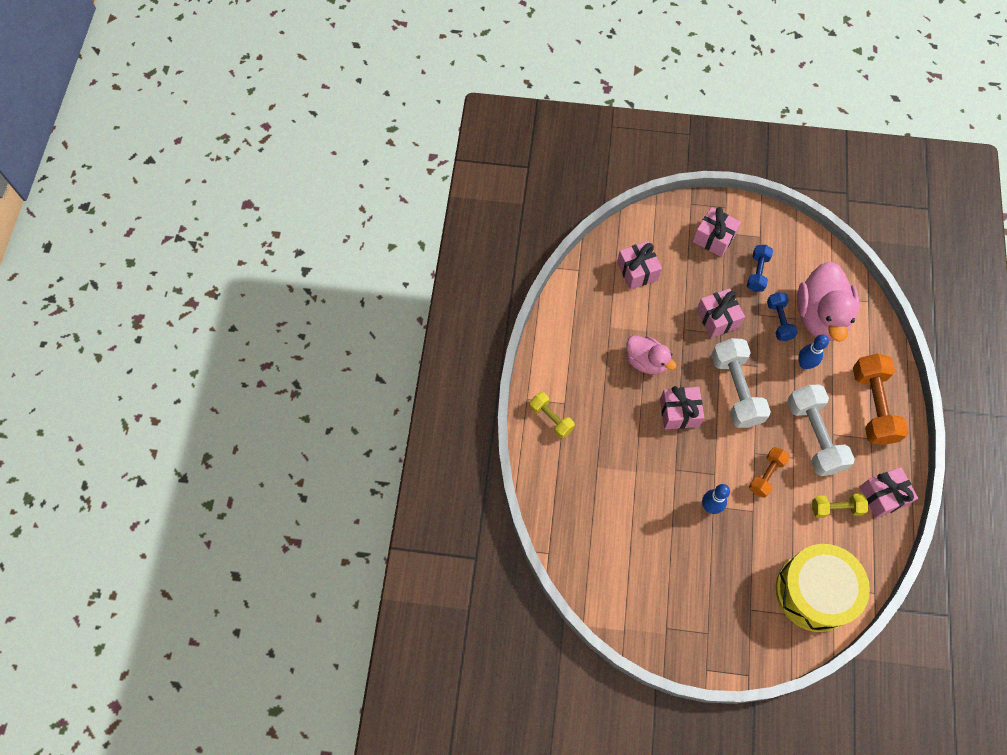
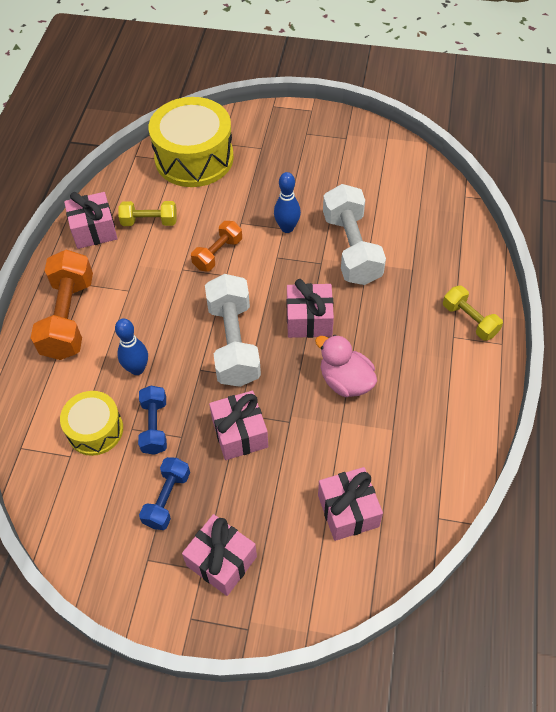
camera: 175 degrees left, 10 degrees down
white dumbbell [787,384,855,476] -> white dumbbell moved to [323,184,386,285]
pink duck [797,262,859,342] -> yellow drum [60,391,123,456]

